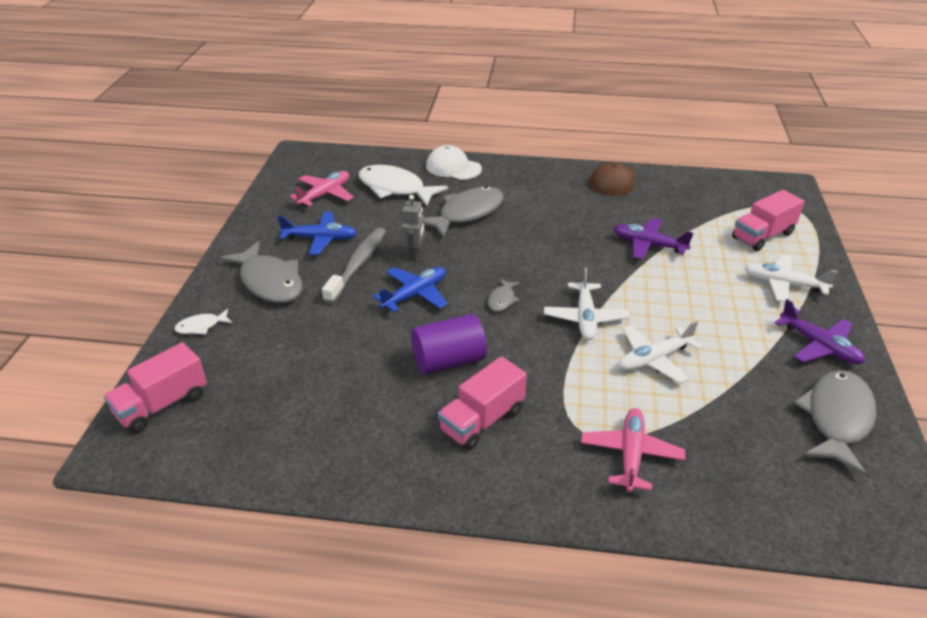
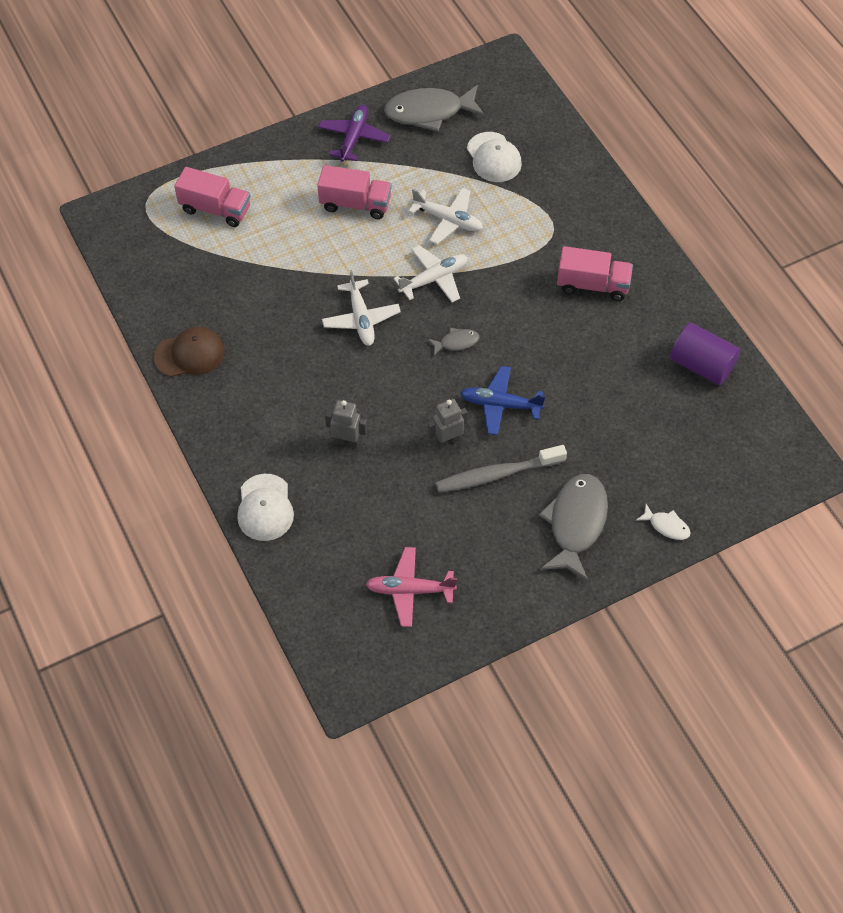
camera: 125 degrees left, 20 degrees up
pink truck [104,342,207,433] -> pink truck moved to [317,165,392,219]
blue plane [277,212,357,255] -> none
white fish [359,165,448,206] -> none
purple cylinder [411,314,487,375] -> purple cylinder moved to [670,323,740,385]
grey fish [424,186,504,238] -> grey robot [325,400,367,448]
pink plane [581,408,685,492] -> none
purple plane [613,218,693,260] -> none
white plane [744,254,838,302] -> white plane moved to [322,270,401,346]
none -> white cap [467,132,522,182]

